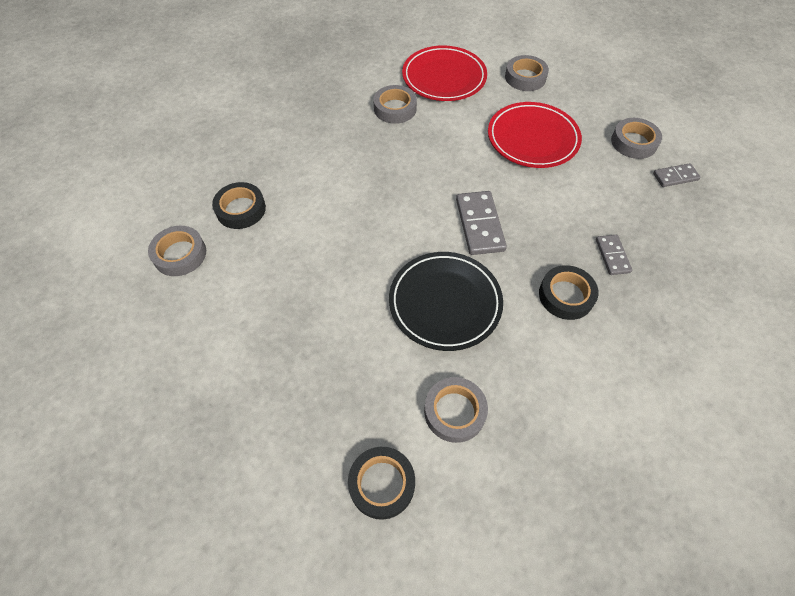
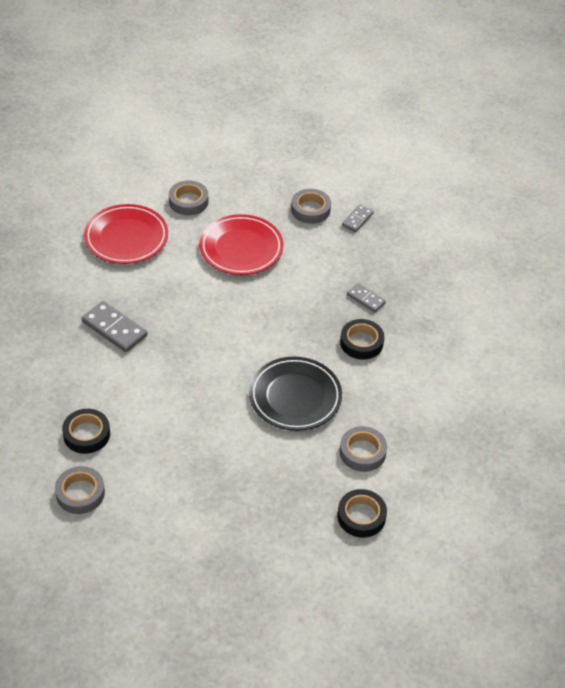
camera: 45 degrees left, 10 degrees down
grey tape [373,85,417,124] -> none
grey domino [456,191,507,255] -> grey domino moved to [82,301,147,352]

